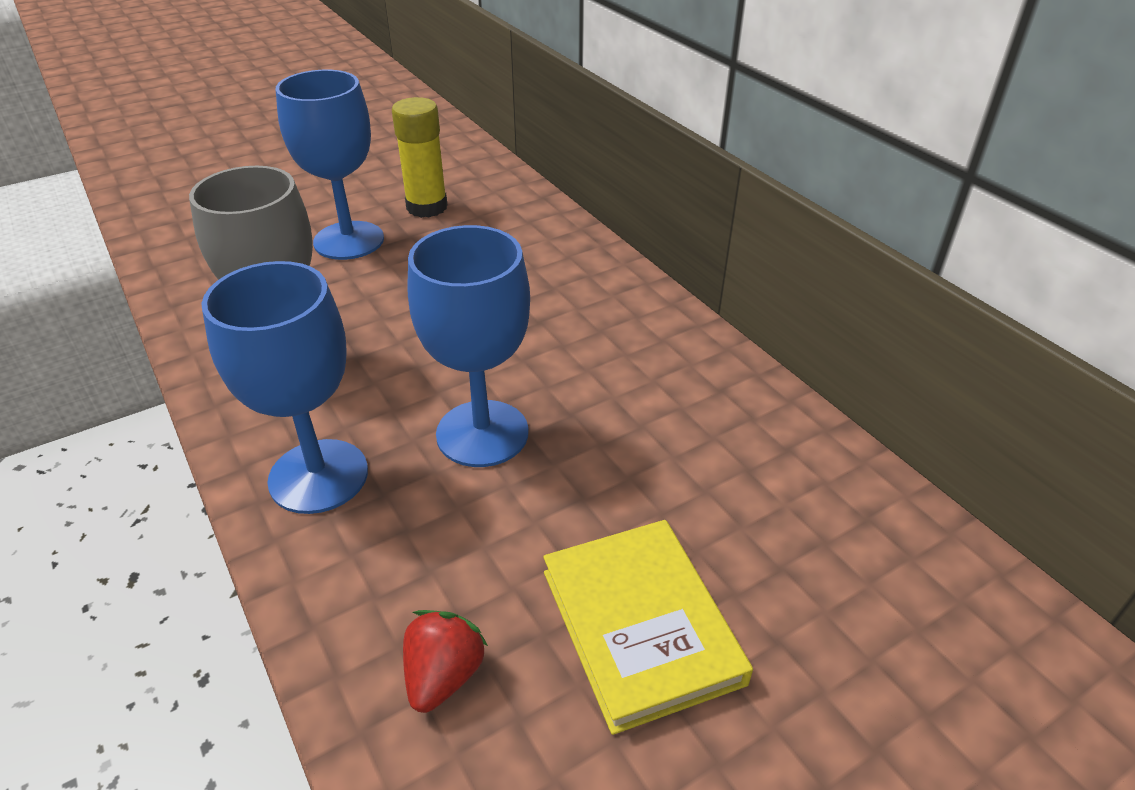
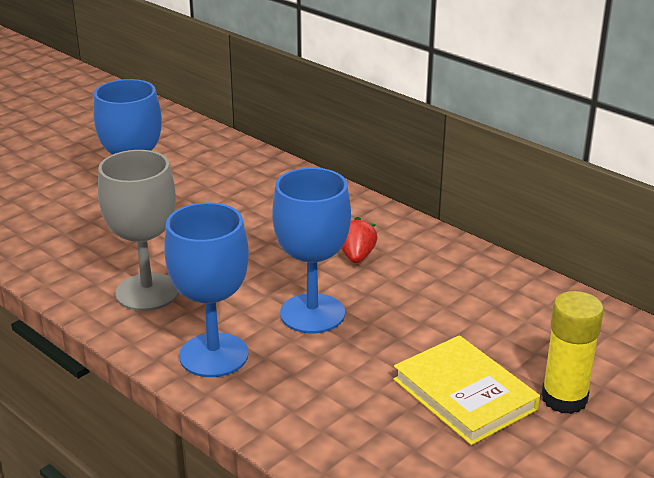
camera: 15 degrees left, 10 degrees down
yellow glue stick [392,97,447,218] -> yellow glue stick moved to [541,291,604,414]
red strawberry [403,610,488,713] -> red strawberry moved to [341,217,377,263]

